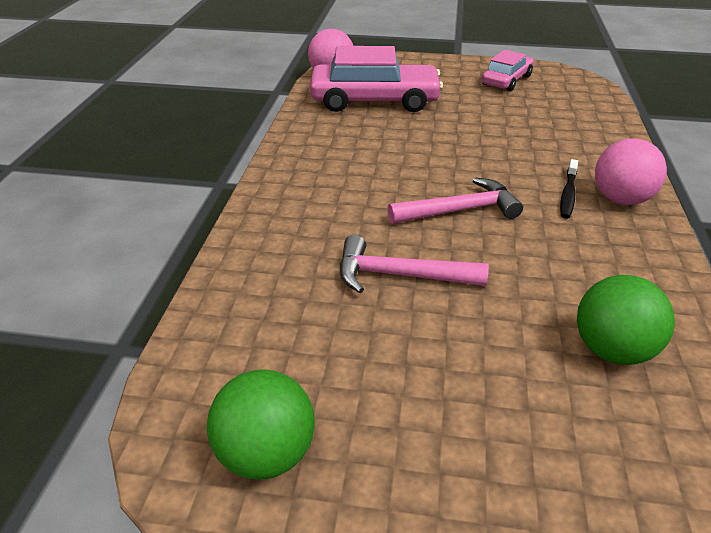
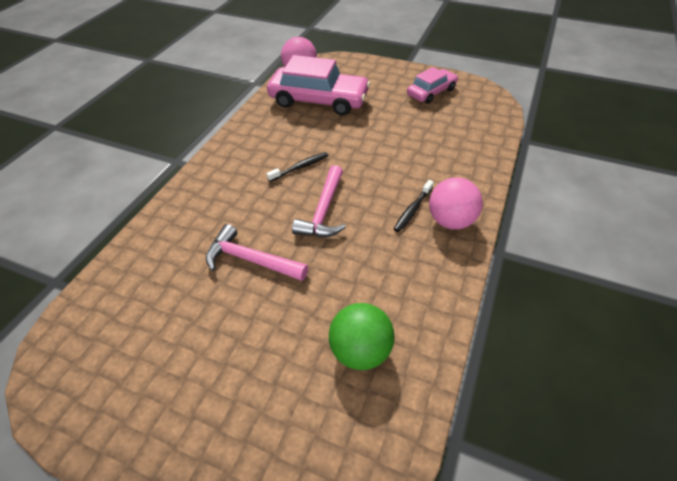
camera: 15 degrees right, 10 degrees up
green ball [207,369,315,480] -> none
pink hammer [387,177,523,224] -> pink hammer turned 105 degrees clockwise [292,165,346,237]
none -> black toothbrush [267,152,328,182]

